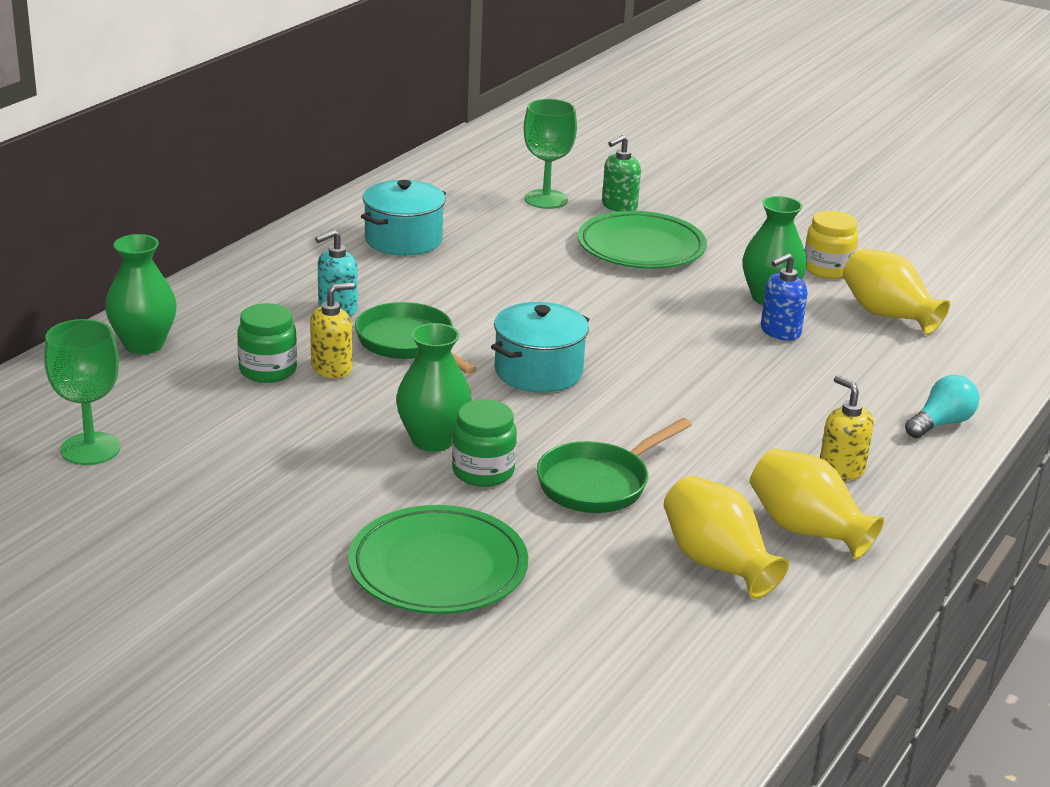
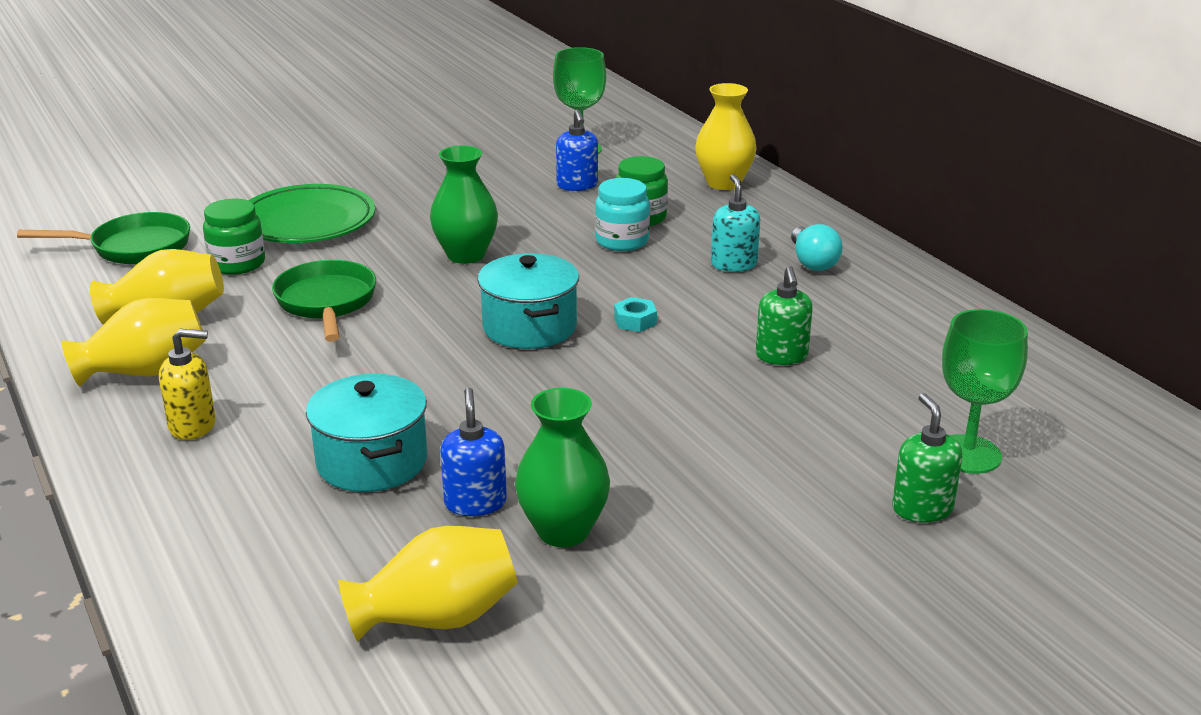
camera: 120 degrees right, 0 degrees up
green vase [105,234,177,354] -> yellow vase [695,83,756,190]
yellow soap dispenser [310,283,354,378] -> turquoise jar [595,178,650,251]
green pan [355,302,477,374] -> green pan moved to [17,212,190,264]
turquoise pot [361,180,446,256] -> turquoise pot moved to [306,374,427,492]
green jar [452,399,517,487] -> green jar moved to [203,199,265,275]
green plate [577,211,707,269] -> none
yellow jar [805,211,858,279] -> none
turquoise light bulb [905,375,979,438] -> turquoise light bulb moved to [791,224,843,271]
none -> blue soap dispenser [556,110,598,191]
none -> turquoise nut [614,297,657,332]
none -> green soap dispenser [756,266,813,365]

